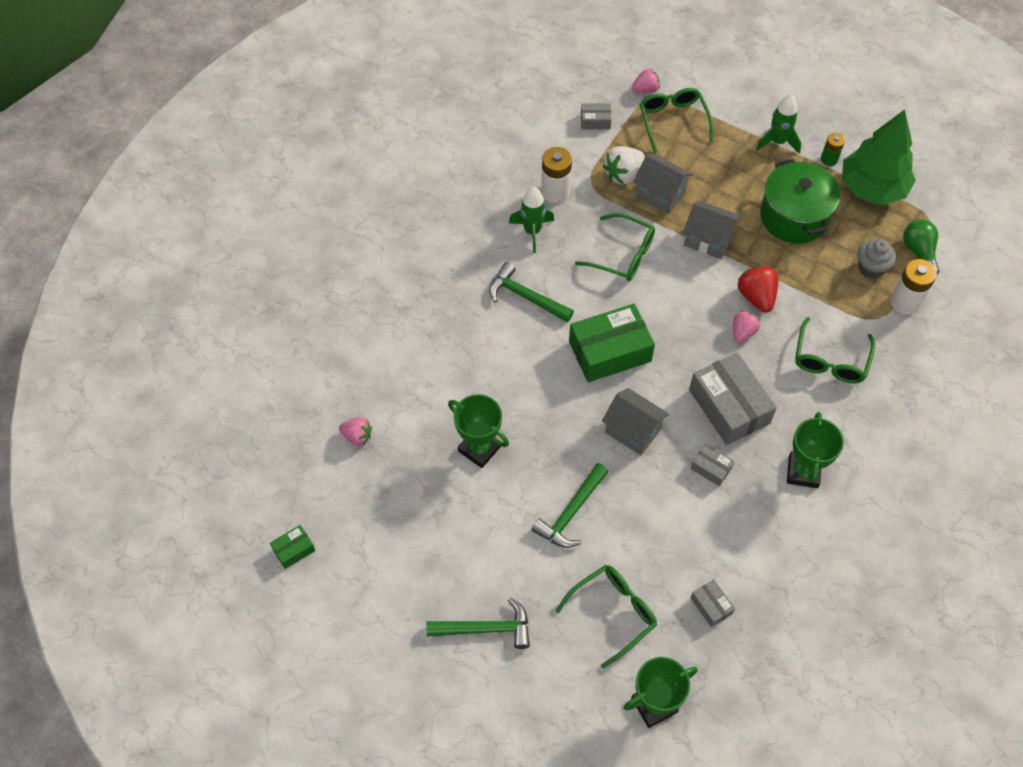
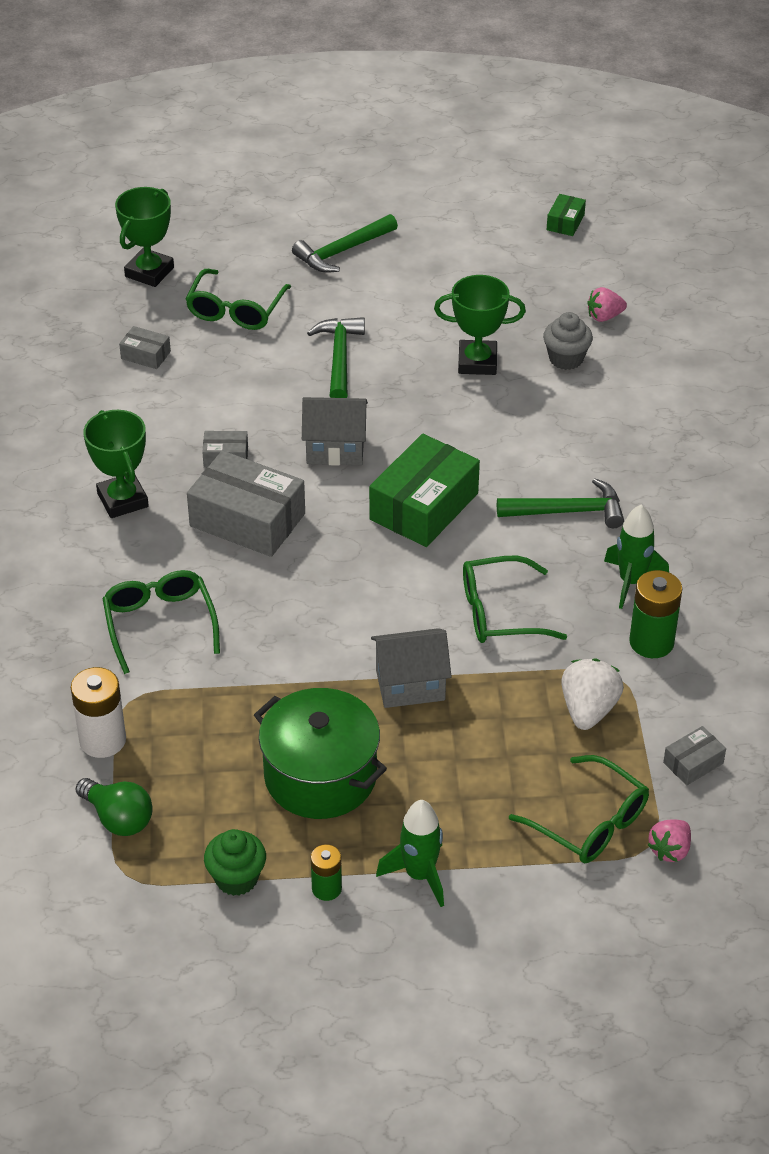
camera: 145 degrees right, 15 degrees down
white battery [541,147,572,203] -> green battery [629,570,682,658]
grey house [633,154,693,214] -> none
pink strawberry [733,311,760,342] -> none
red strawberry [738,265,779,313] -> none
green tree [842,110,916,205] -> green cupcake [204,829,266,896]
grey cupcake [858,239,896,279] -> grey cupcake moved to [543,312,593,370]

